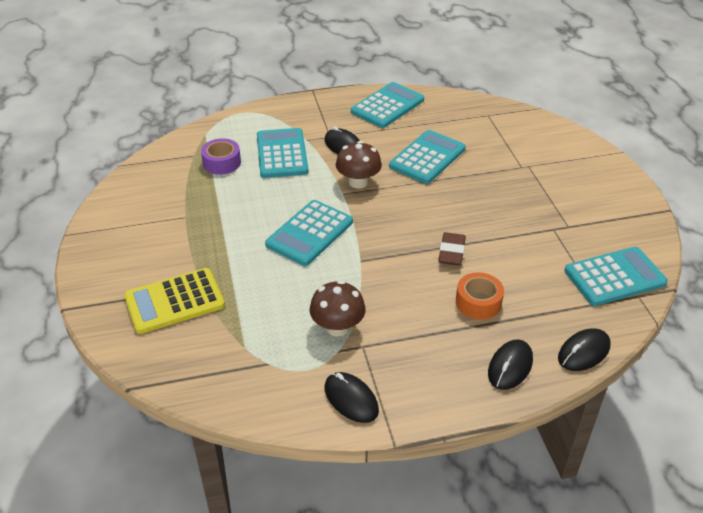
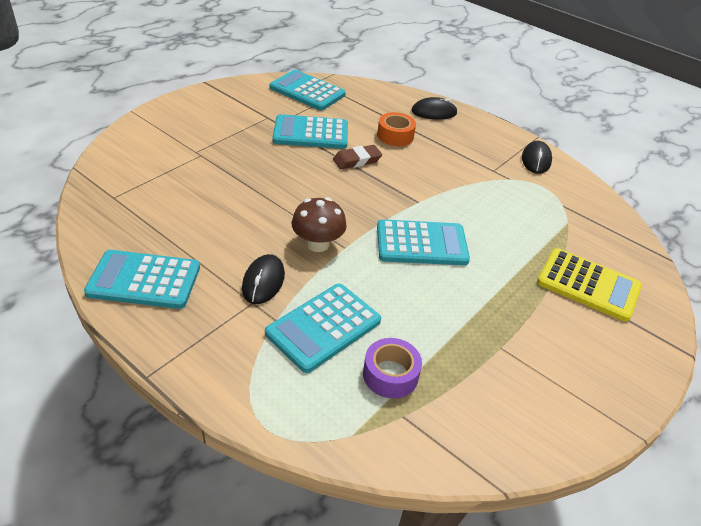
camera: 130 degrees left, 0 degrees up
brown mushroom [310,280,366,336] -> none
turquoise calculator [389,130,466,184] -> turquoise calculator moved to [273,114,348,149]
black mouse [558,328,611,371] -> none

